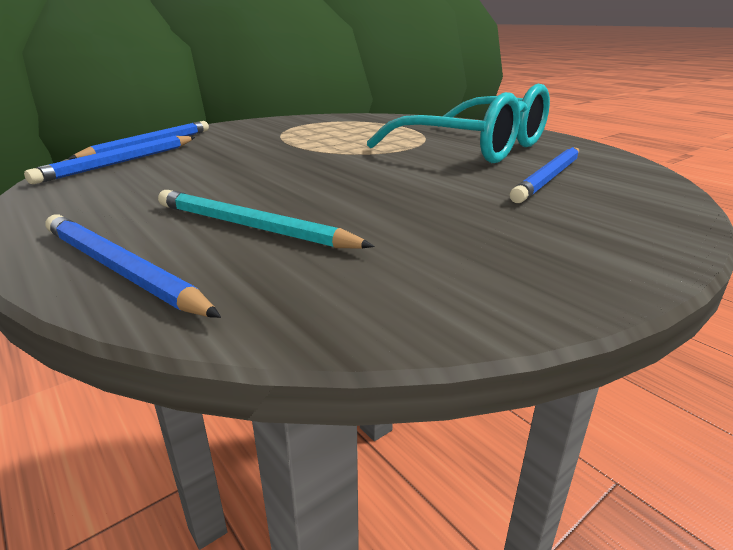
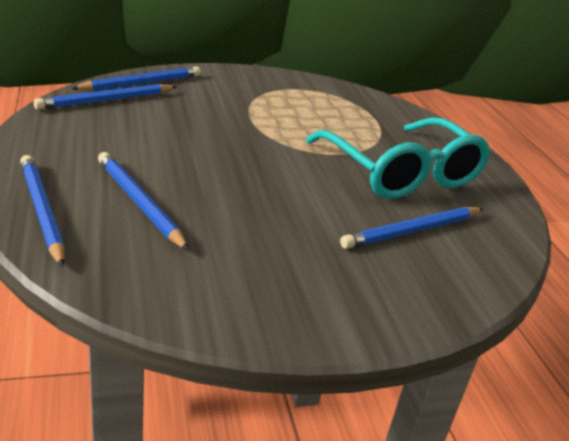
camera: 20 degrees right, 5 degrees up
turquoise pencil [158,190,374,248] -> blue pencil [98,152,189,251]

